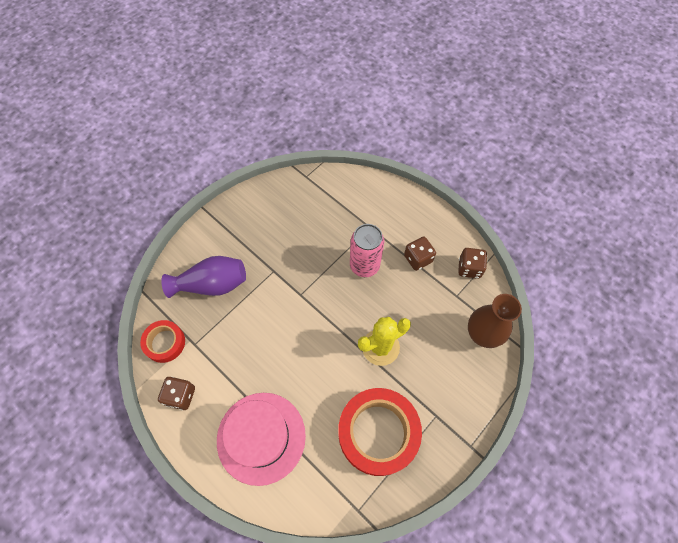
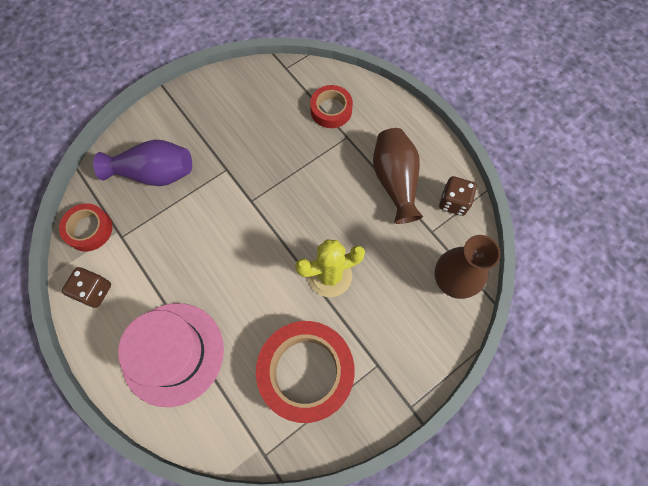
camera: 10 degrees right, 5 degrees up
pink can [350,224,384,277] -> none
brown dice [404,237,436,271] -> brown vase [373,128,423,224]
none -> red tape [310,85,353,128]

